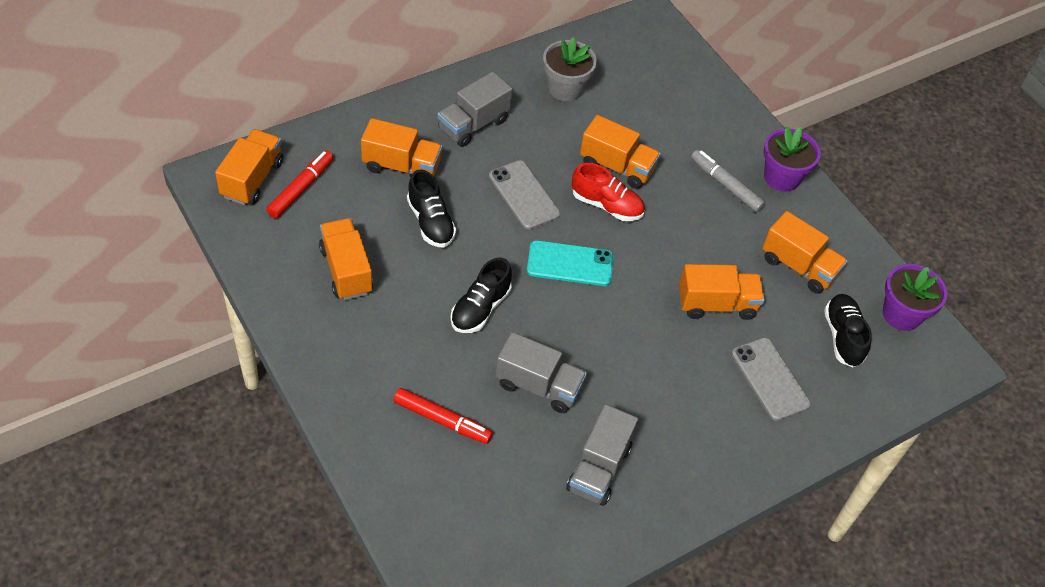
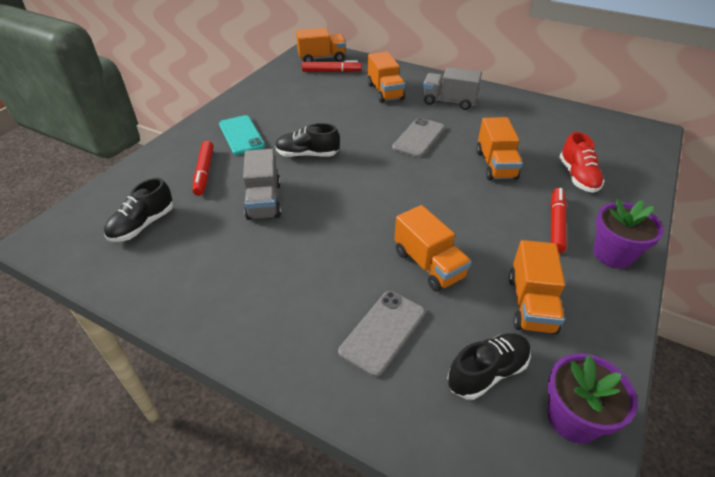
camera: 65 degrees right, 10 degrees down
orange truck [319,218,373,300] -> none
black shoe [407,169,456,248] -> black shoe moved to [104,178,173,242]
turquoise phone [527,240,613,286] -> turquoise phone moved to [219,115,265,155]
grey flower pot [543,37,597,101] -> none
grey truck [566,404,638,506] -> none
red shoe [572,163,645,221] -> red shoe moved to [559,132,604,193]
grey marker [691,150,766,212] -> red marker [550,188,567,253]

